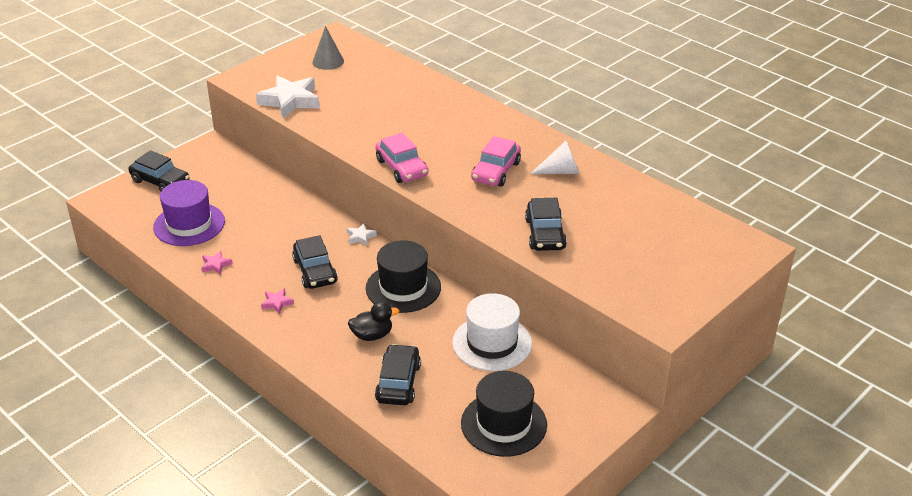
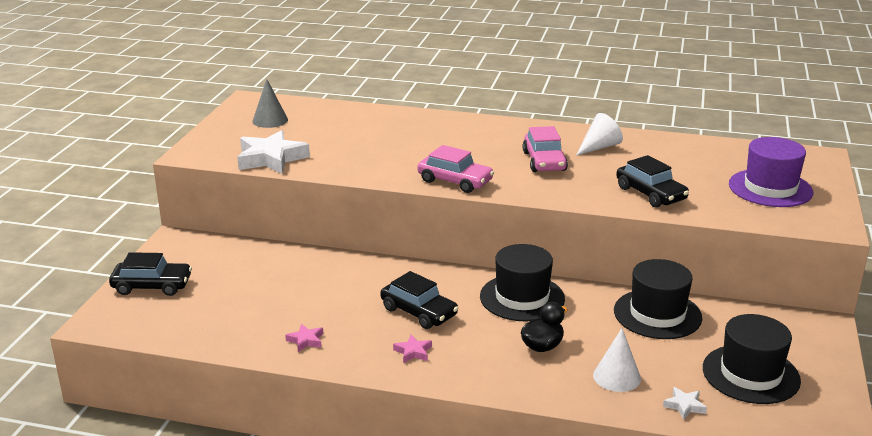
camera: 30 degrees left, 10 degrees down
purple hat [153,180,225,246] -> purple hat moved to [729,137,813,207]
white star [347,223,377,246] -> white star moved to [663,387,707,420]
black car [375,344,421,405] -> white cone [593,328,641,392]
white hat [452,293,532,371] -> black hat [614,259,702,339]

